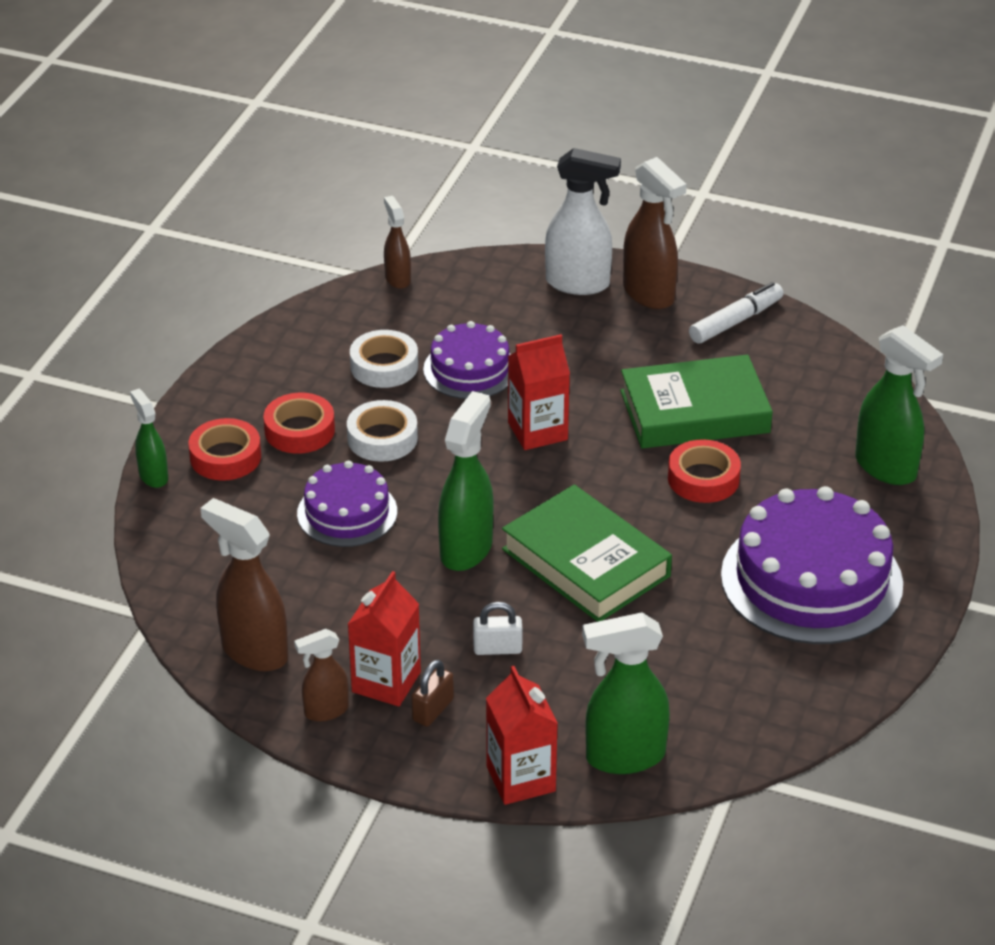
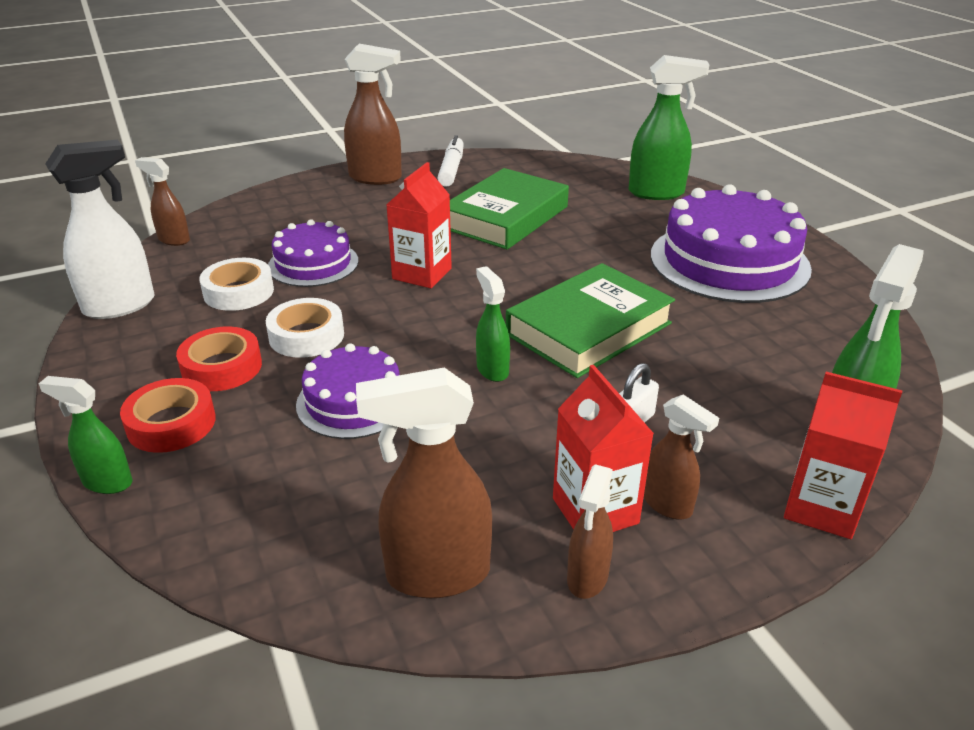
camera: 45 degrees left, 5 degrees down
brown padlock [411,660,454,727] -> brown spray bottle [644,395,719,520]
green spray bottle [438,391,493,571] -> green spray bottle [476,266,510,382], size x0.58
green book [502,485,672,622] -> green book turned 45 degrees counterclockwise [506,263,675,378]
white spray bottle [545,148,621,295] -> white spray bottle moved to [45,140,155,319]
red tape [668,439,741,503] -> none

